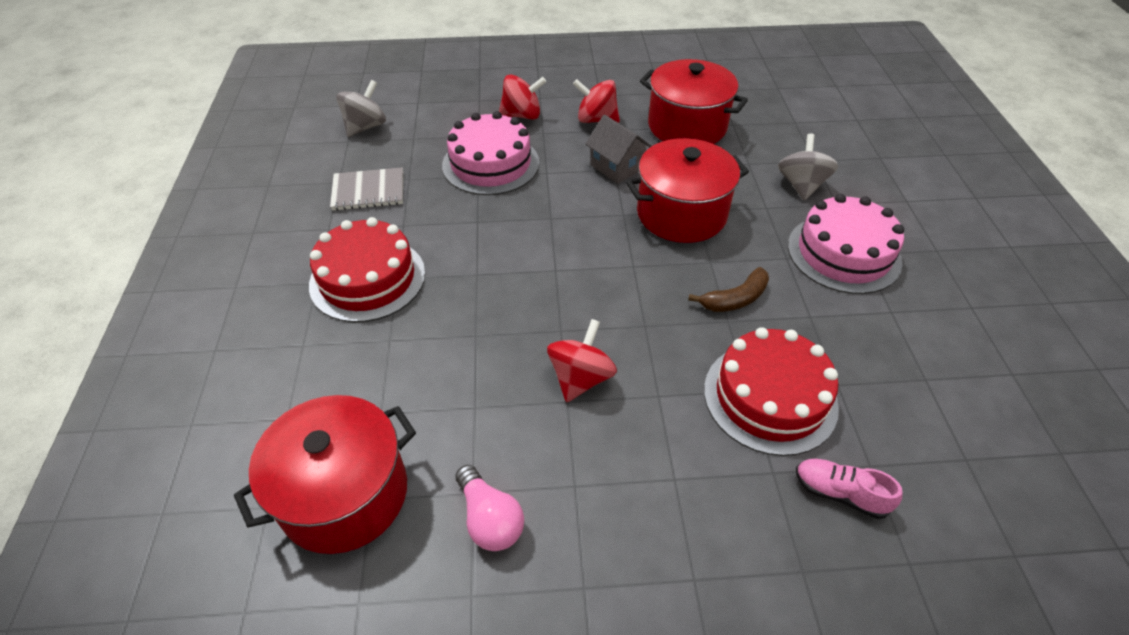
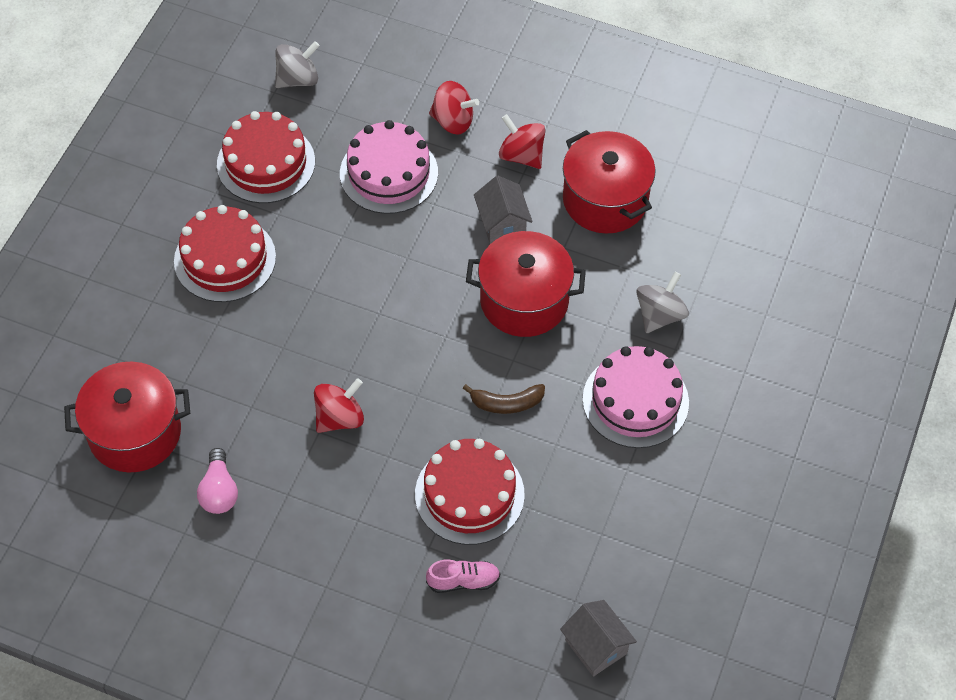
camera: 25 degrees right, 10 degrees up
grey notebook [330,167,403,211] -> red cake [217,111,315,203]
pink shoe [796,459,902,519] -> pink shoe turned 120 degrees clockwise [426,559,500,593]
none -> grey house [560,600,637,677]

